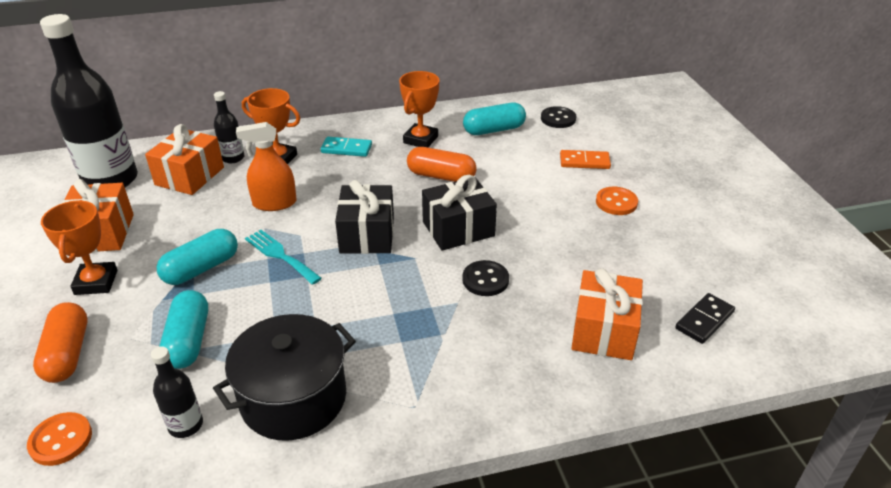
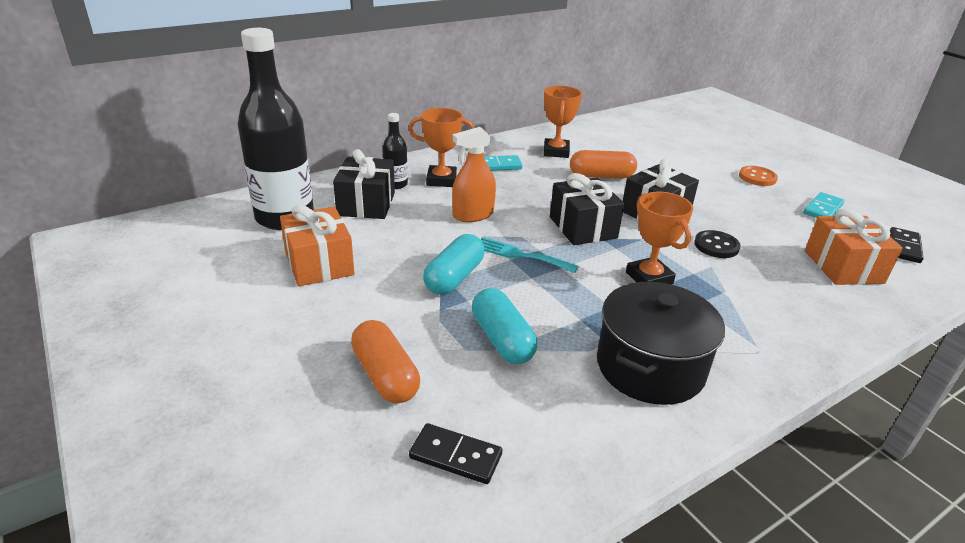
camera: 20 degrees left, 5 degrees down
orange button [27,412,92,466] -> black domino [409,423,502,484]
orange trophy [41,200,118,295] -> orange trophy moved to [626,192,693,284]
orange gift [145,124,224,195] -> black gift [333,149,395,219]
black bottle [151,346,203,438] -> none
turquoise capsule [463,103,526,135] -> none
black button [541,106,577,128] -> none
orange domino [560,150,611,169] -> none
none -> turquoise domino [803,192,845,218]

